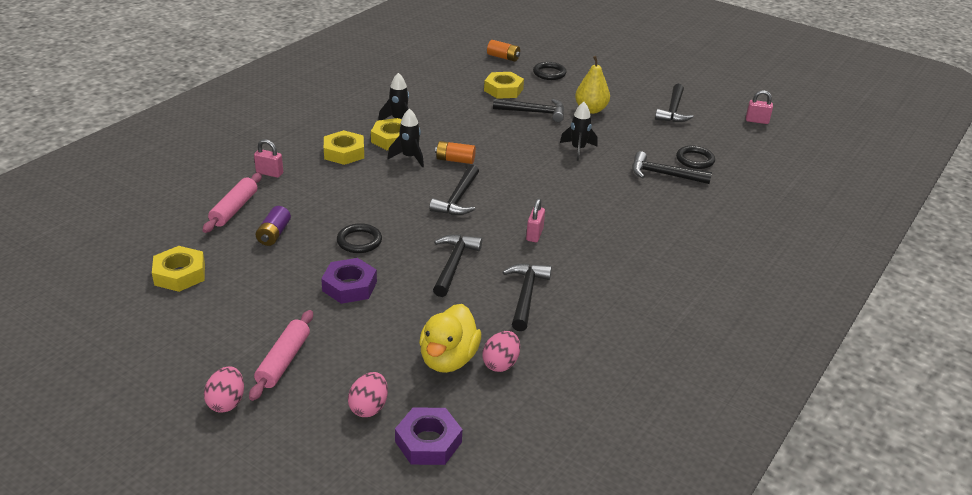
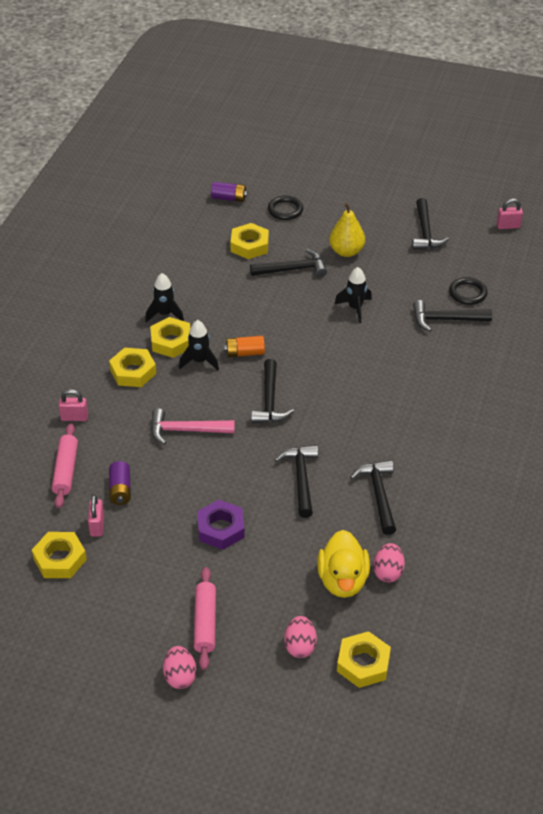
camera: 15 degrees left, 10 degrees up
black ring [337,223,382,253] -> none
purple nut [395,407,462,465] -> yellow nut [337,631,391,688]
orange battery [487,40,520,62] -> purple battery [211,182,248,202]
pink padlock [526,199,545,242] -> pink padlock moved to [88,495,104,537]
none -> pink hammer [151,408,235,445]

